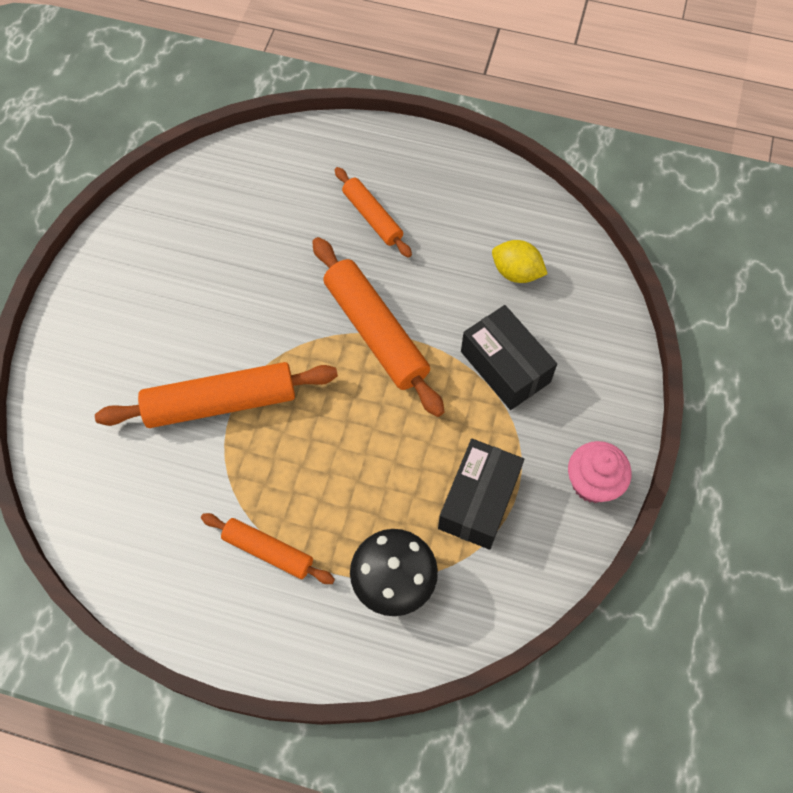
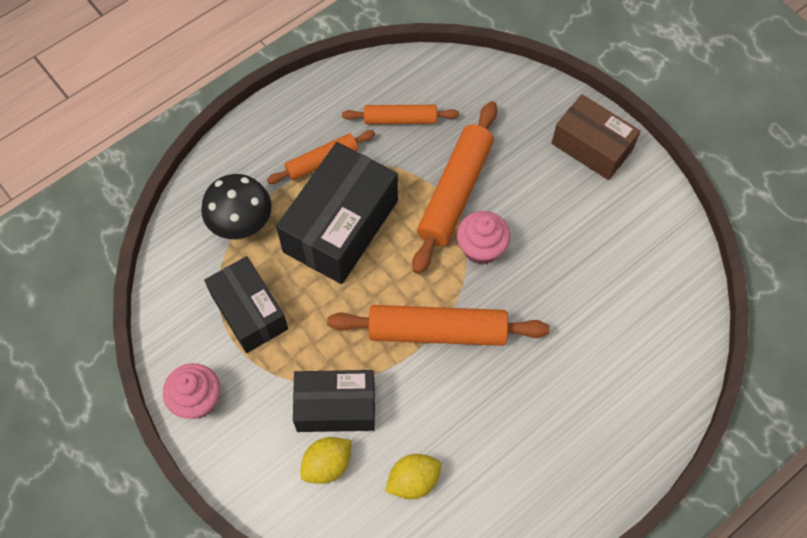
camera: 125 degrees right, 0 degrees up
orange rolling pin [335,167,412,258] -> orange rolling pin moved to [342,105,459,124]
none -> black box [276,142,398,284]
none -> yellow lemon [300,437,352,484]
none -> pink cupcake [457,211,510,265]
none -> brown box [552,94,640,180]

